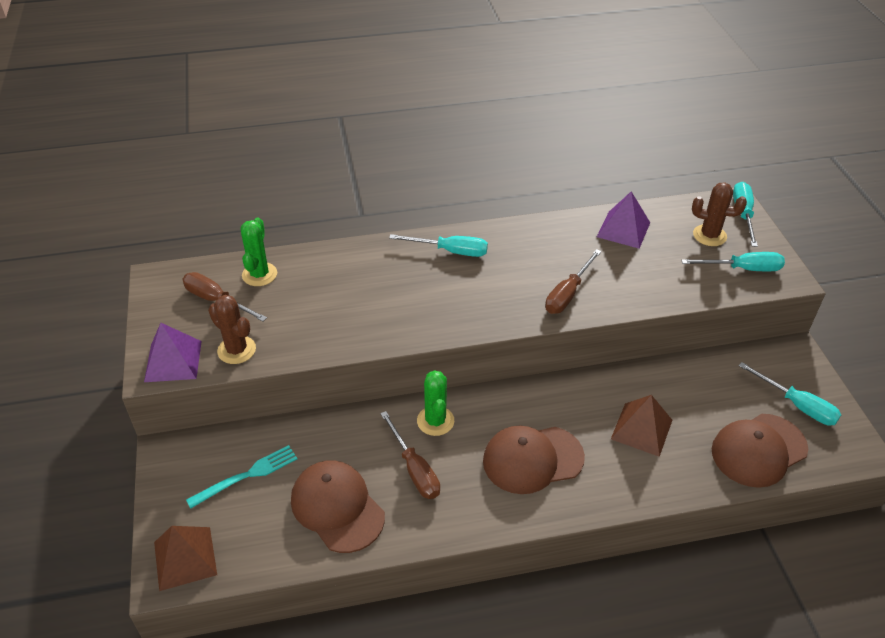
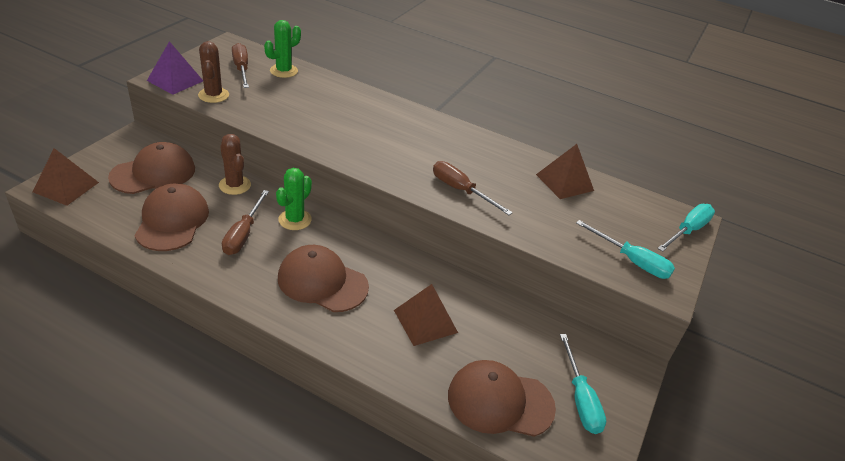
camera: 35 degrees right, 5 degrees down
turquoise fork [186,445,297,509] -> brown cap [108,142,195,194]
turquoise screwdriver [389,234,488,257] -> none
brown screwdriver [545,249,602,314] -> brown screwdriver turned 60 degrees clockwise [433,161,513,215]
purple pyramid [597,191,650,249] -> brown pyramid [536,144,594,199]
brown cactus [692,182,747,246] -> brown cactus moved to [219,134,251,195]

